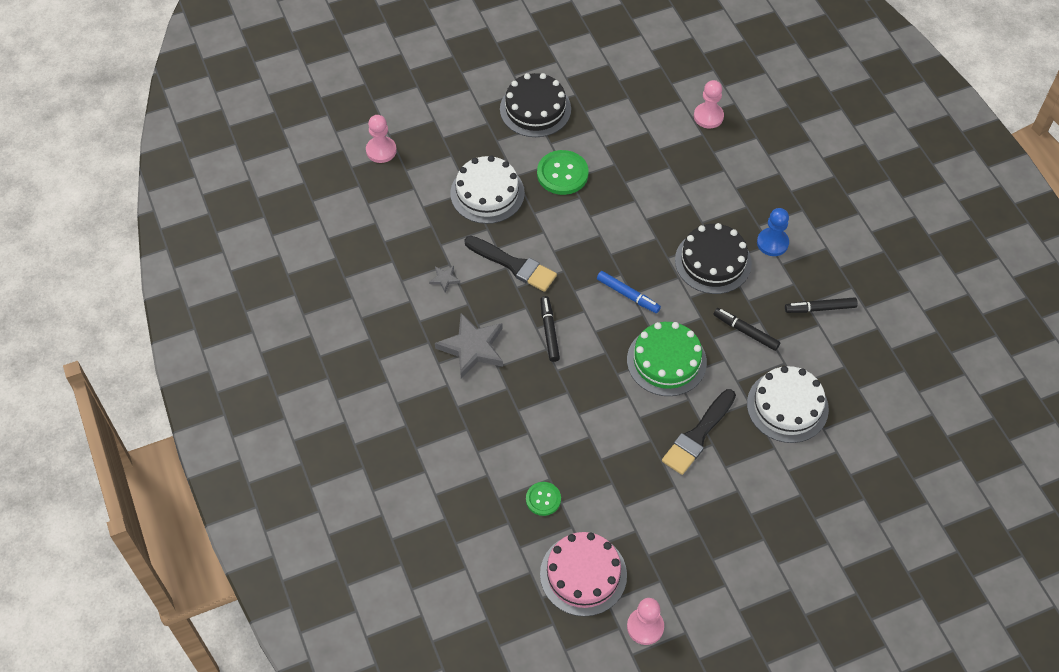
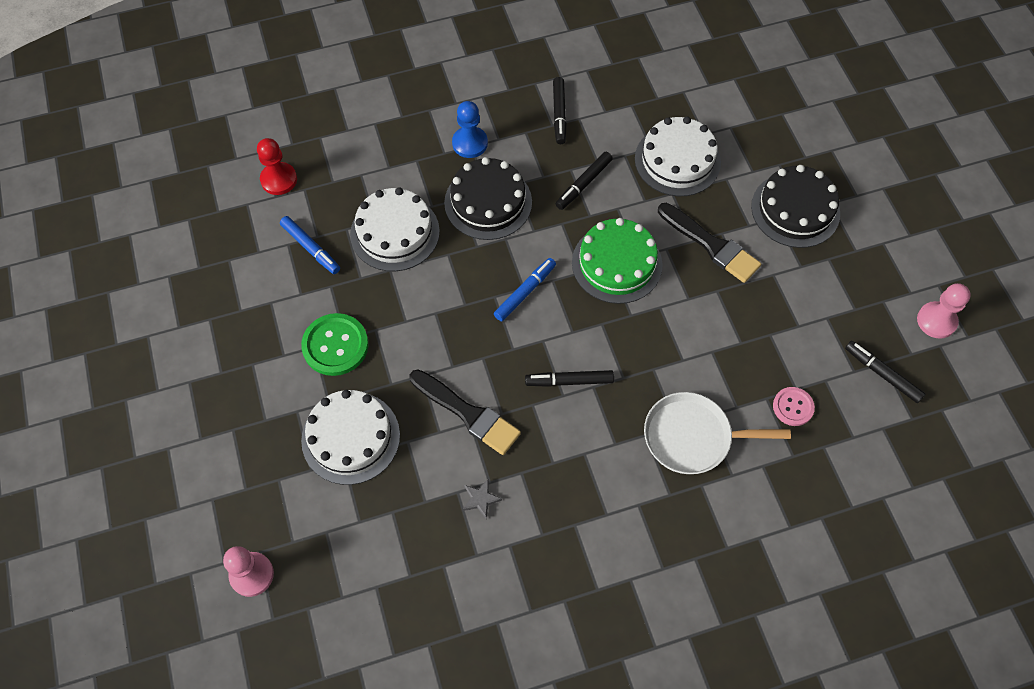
camera: 85 degrees left, 5 degrees up
grey star [435,313,503,379] -> none
black brush [464,236,557,292] -> black brush turned 90 degrees clockwise [410,369,521,455]
black cake [500,73,571,137] -> black cake moved to [751,165,840,248]
green button [526,482,561,516] -> pink button [773,387,815,426]
pink cake [540,532,627,617] -> black marker [845,341,925,403]
pink pawn [694,80,724,128] -> red pawn [257,138,297,195]
none -> blue marker [280,216,340,274]
none -> white cake [350,187,440,271]
none -> white pan [644,392,791,474]

